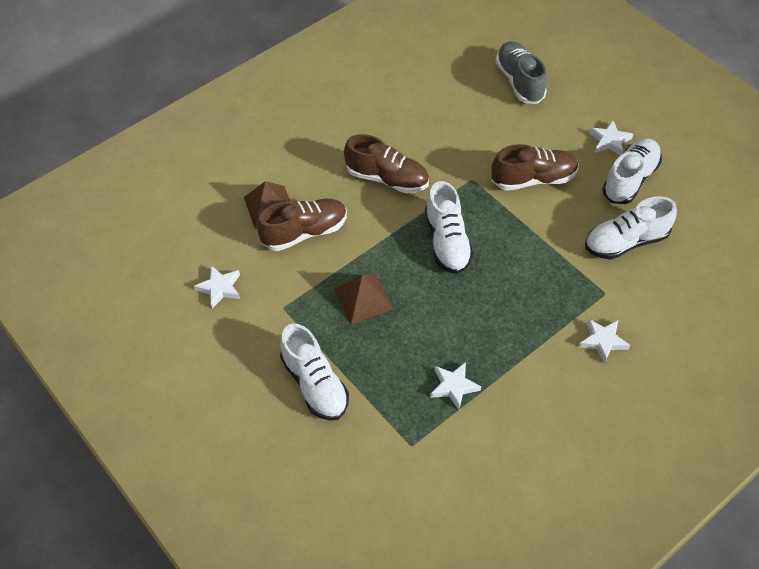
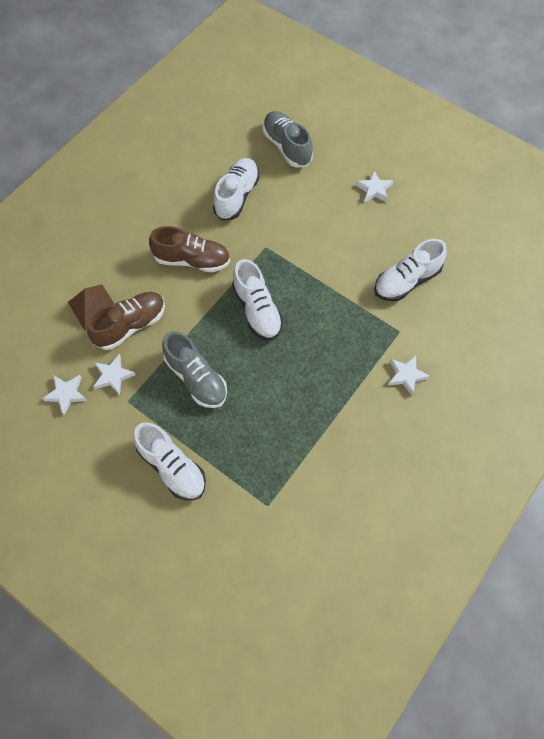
camera: 15 degrees left, 10 degrees up
brown pyramid [334,274,393,324] -> grey shoe [162,331,227,408]
white star [430,362,481,410] -> white star moved to [93,354,135,395]
brown shoe [491,144,579,191] -> none
white shoe [602,138,662,204] -> white shoe moved to [213,158,260,221]

